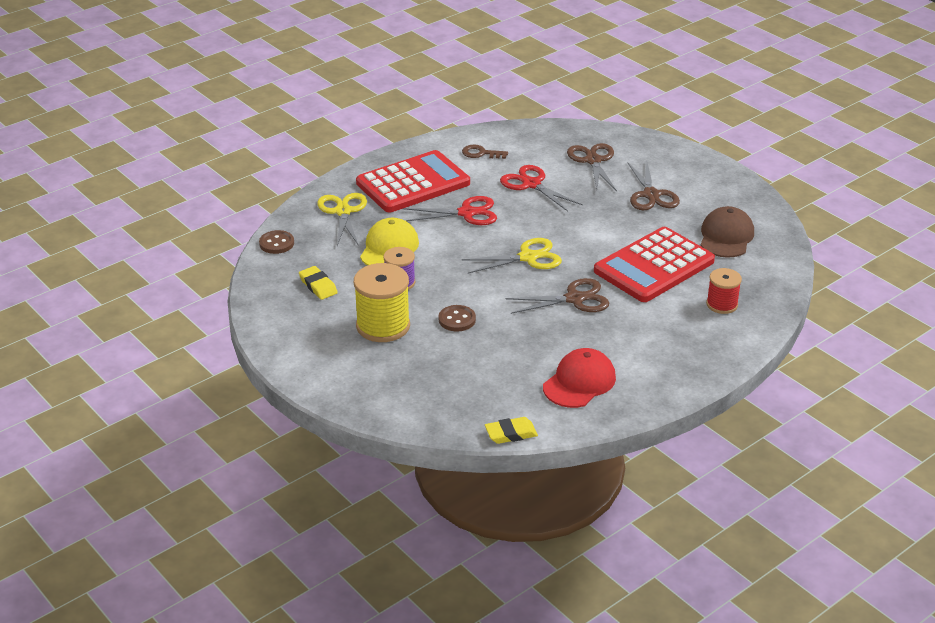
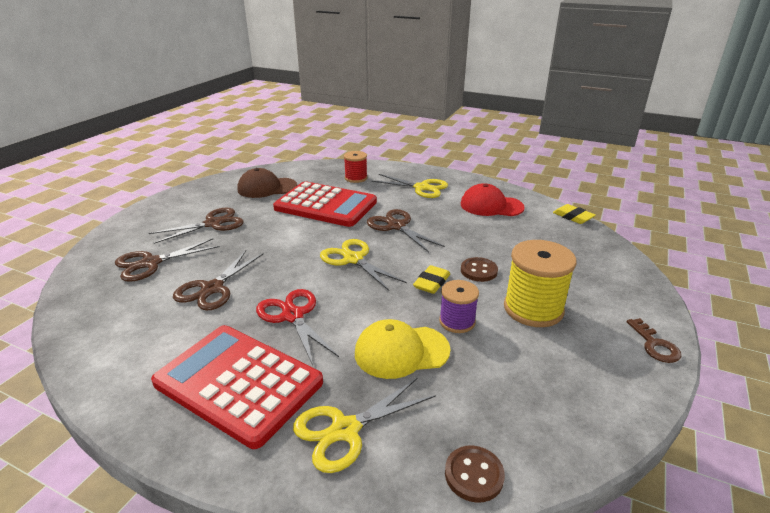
camera: 115 degrees left, 5 degrees down
yellow eraser [299,266,338,300] -> yellow eraser moved to [413,265,450,294]
brown key [462,145,508,159] -> brown key moved to [627,318,681,363]
red scissors [500,165,583,211] -> brown scissors [173,250,264,310]
none -> yellow scissors [372,174,448,198]

